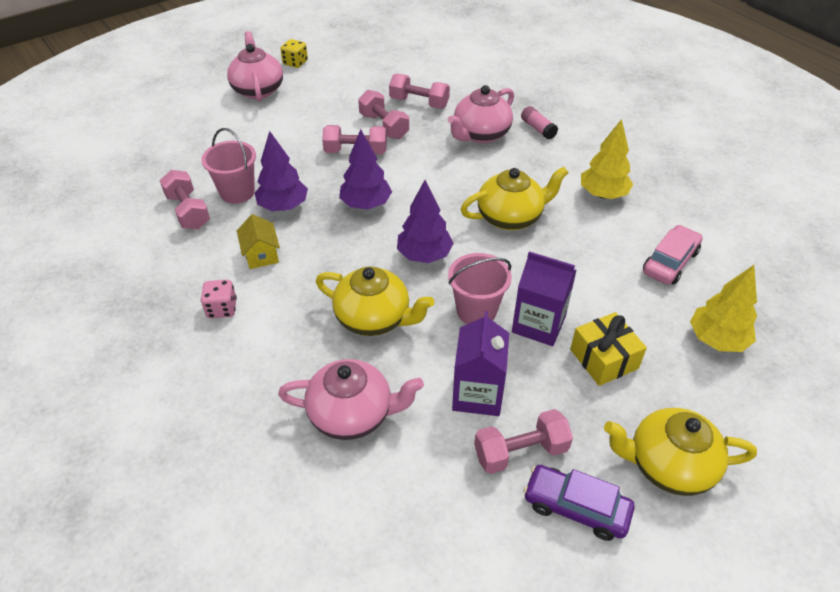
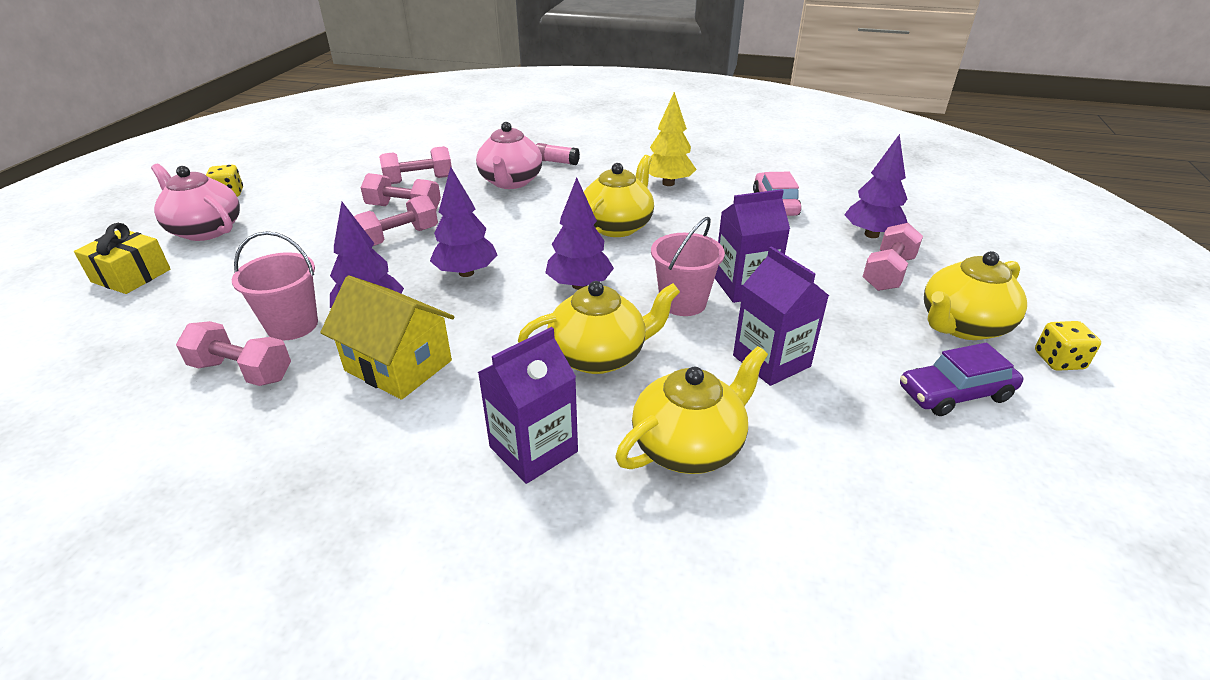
camera: 40 degrees left, 10 degrees down
pink dice [201,280,237,318] -> none
yellow house [237,214,280,269] -> yellow house [320,275,455,400], size x1.70
pink teapot [278,359,424,440] -> yellow teapot [616,346,768,474]
pink dumbbell [474,409,573,474] -> pink dumbbell moved to [863,223,923,291]
yellow gift [570,312,647,386] -> yellow gift moved to [74,223,171,294]
yellow tree [690,265,757,352] -> purple tree [844,134,907,238]
none -> purple carton [478,327,578,484]
none -> yellow dice [1035,321,1101,371]

